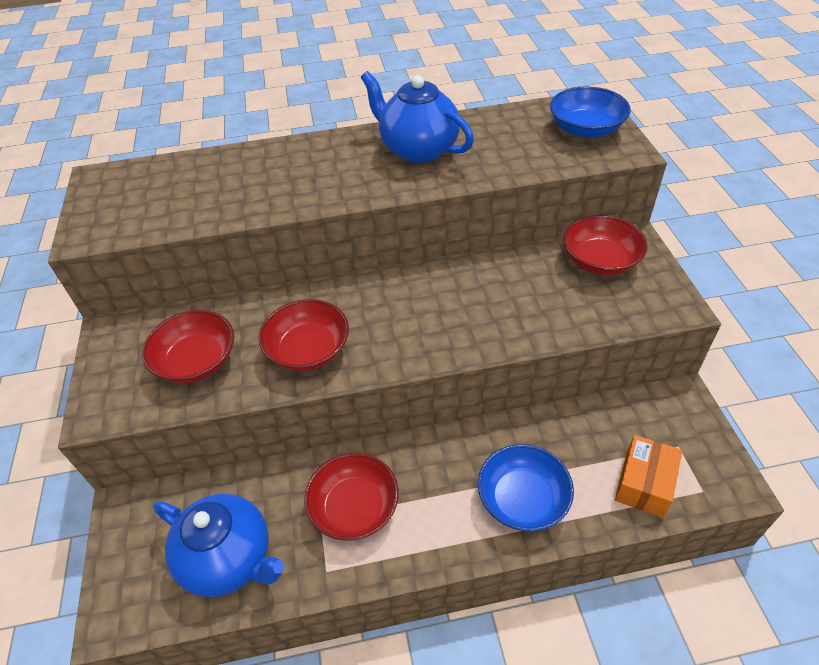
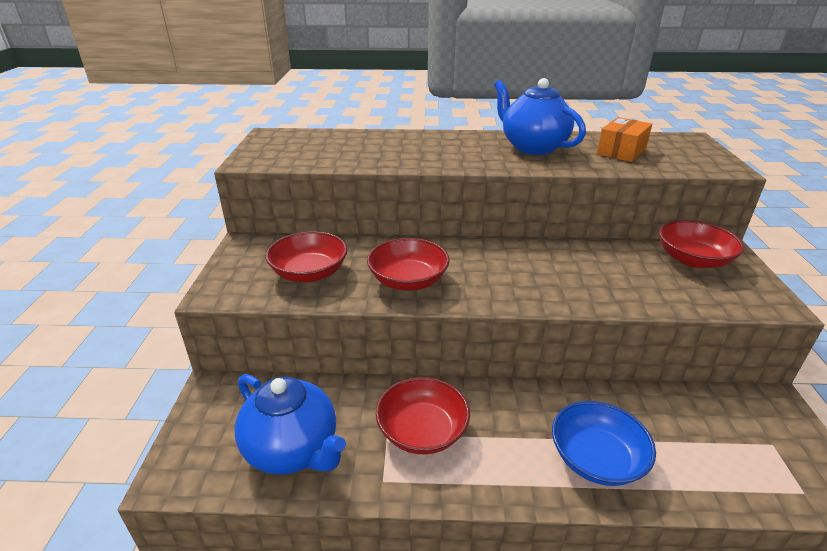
camera: 10 degrees right, 15 degrees down
blue bowl [550,86,631,138] -> none
orange box [615,435,682,518] -> orange box moved to [597,117,652,162]

